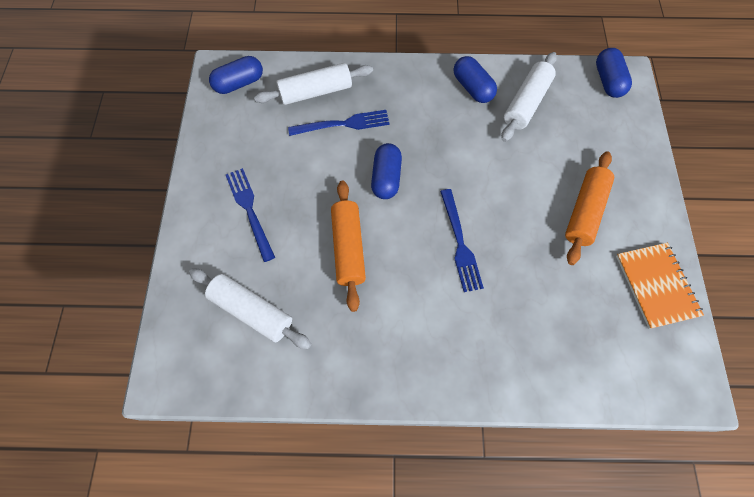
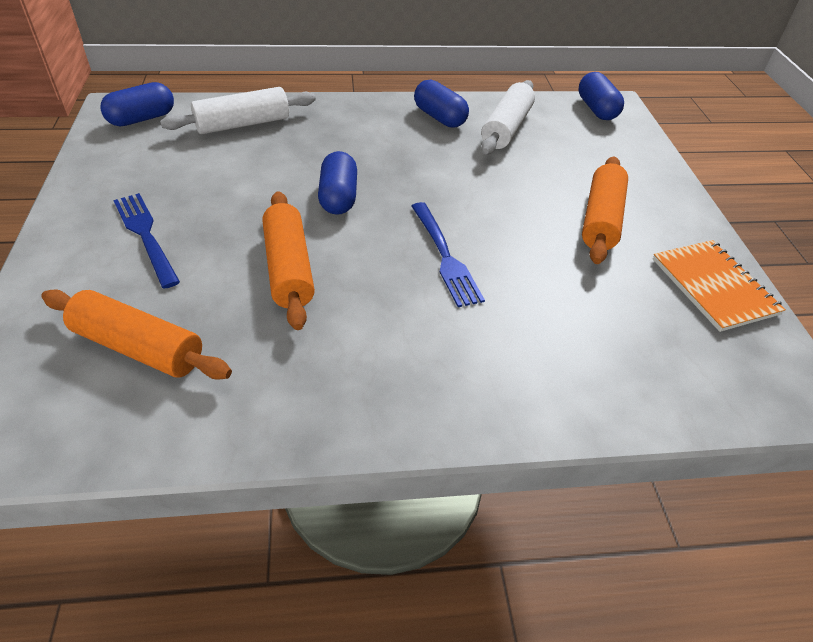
camera: 10 degrees left, 20 degrees down
white rolling pin [189,268,311,349] -> orange rolling pin [42,290,232,380]
blue fork [288,110,390,136] -> none

